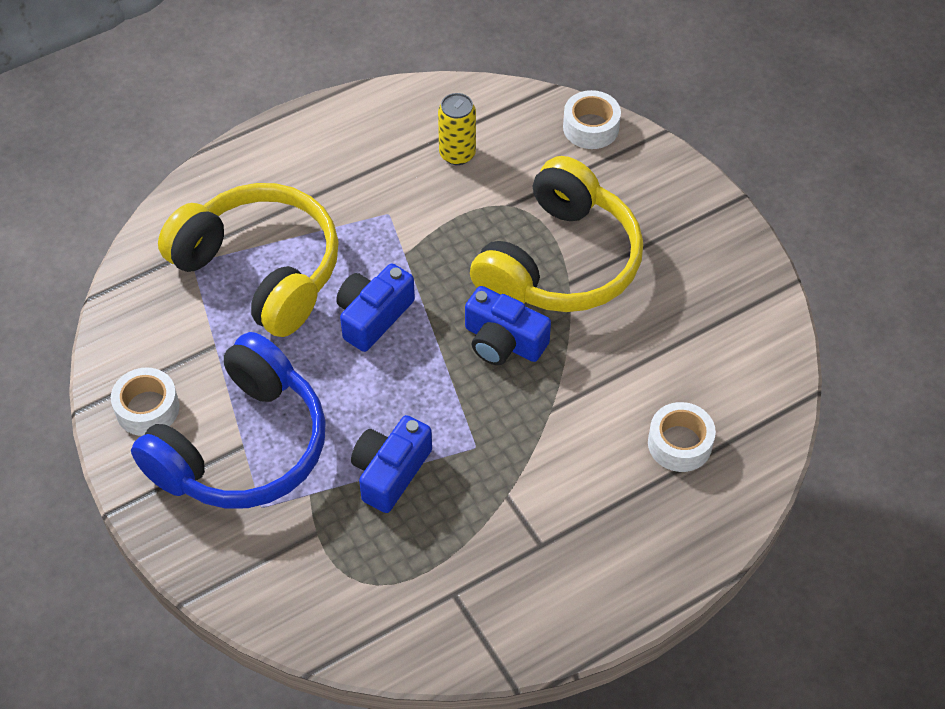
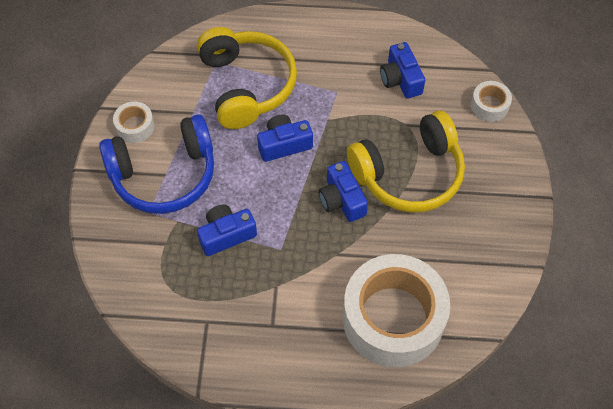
camera: 35 degrees right, 5 degrees up
yellow can [438,93,476,165] -> blue camera [380,42,425,98]
white tape [648,402,716,472] -> white tape [343,254,450,367], size x2.36

